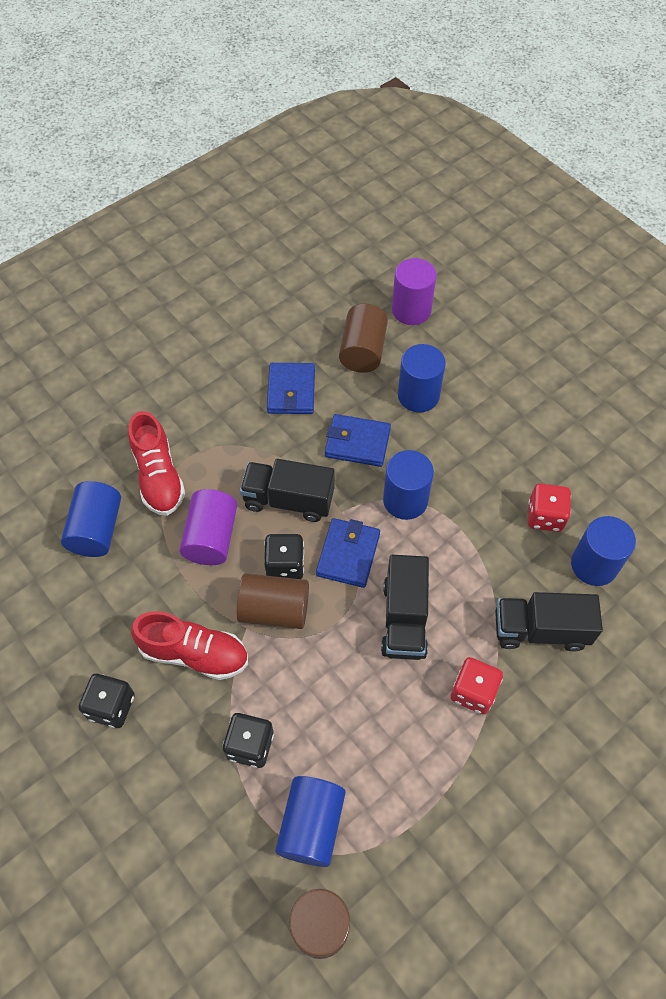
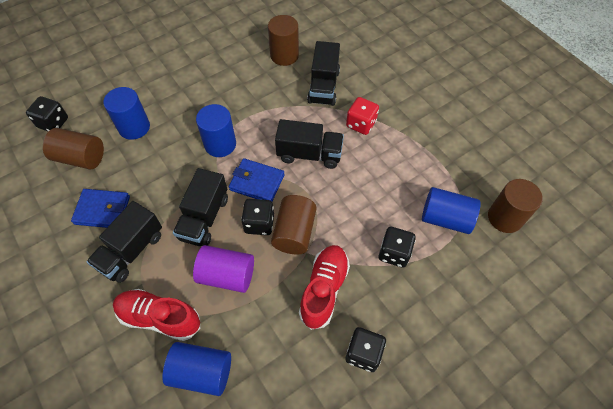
camera: 85 degrees left, 0 degrees up
red shoe [128,411,185,516] -> red shoe turned 150 degrees counterclockwise [113,289,201,341]
blue wallet [325,414,391,467] -> none
purple cylinder [392,258,437,325] -> black dice [26,96,68,132]
red dice [528,483,571,532] -> none
blue cylinder [571,516,636,586] -> brown cylinder [268,15,299,66]
none -> black truck [86,201,162,283]

